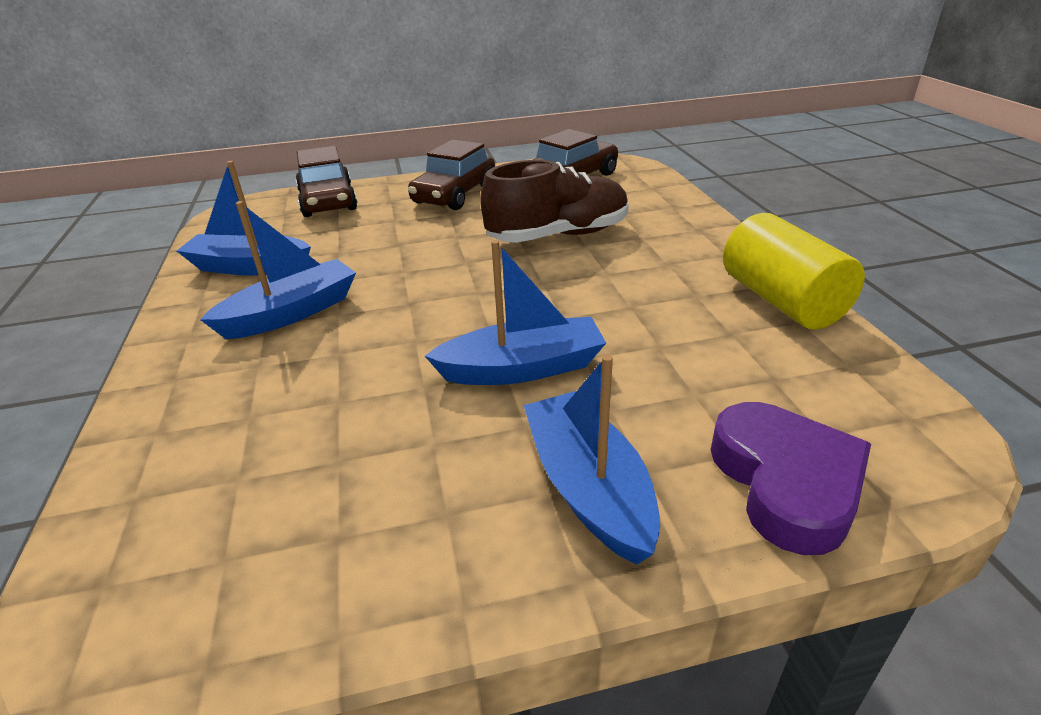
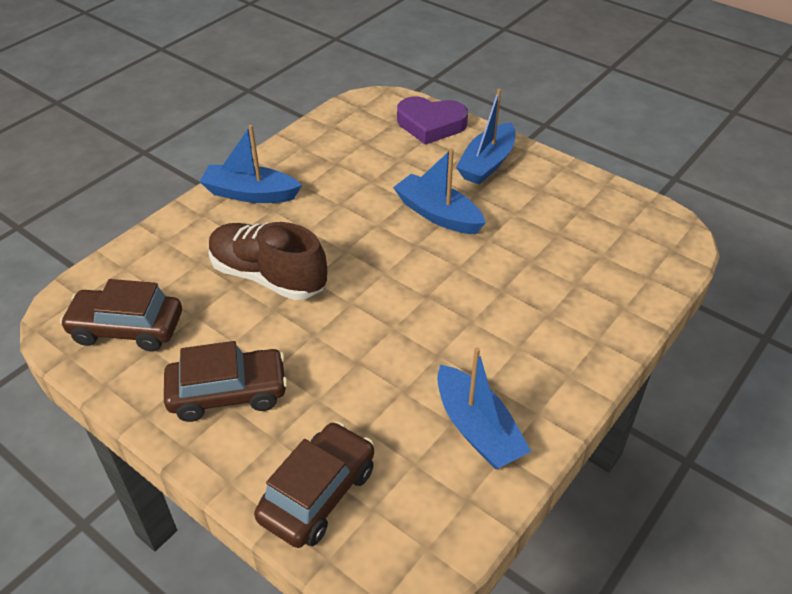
camera: 130 degrees left, 10 degrees up
blue boat [200,201,356,339] -> blue boat moved to [199,125,302,203]
purple heart [711,402,871,555] -> purple heart turned 120 degrees counterclockwise [397,97,468,145]
yellow cylinder [723,213,865,329] -> none

